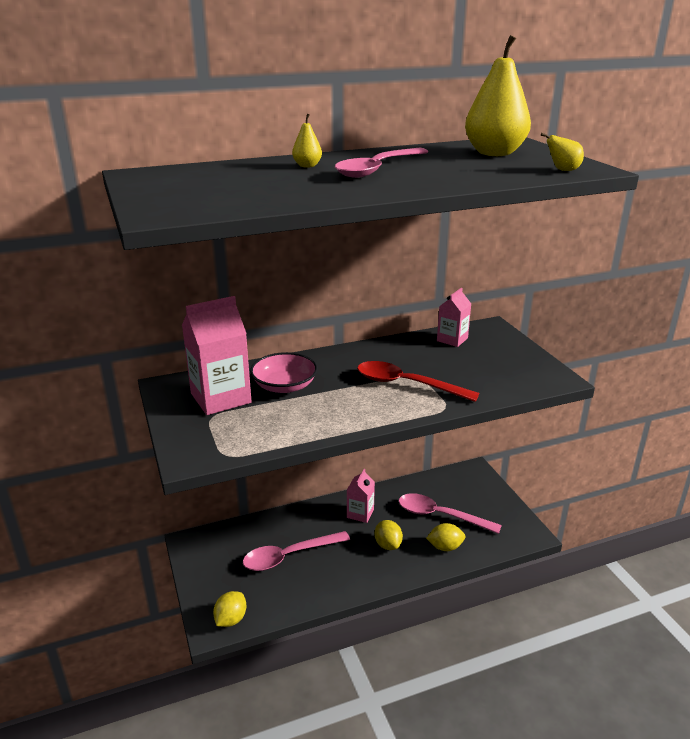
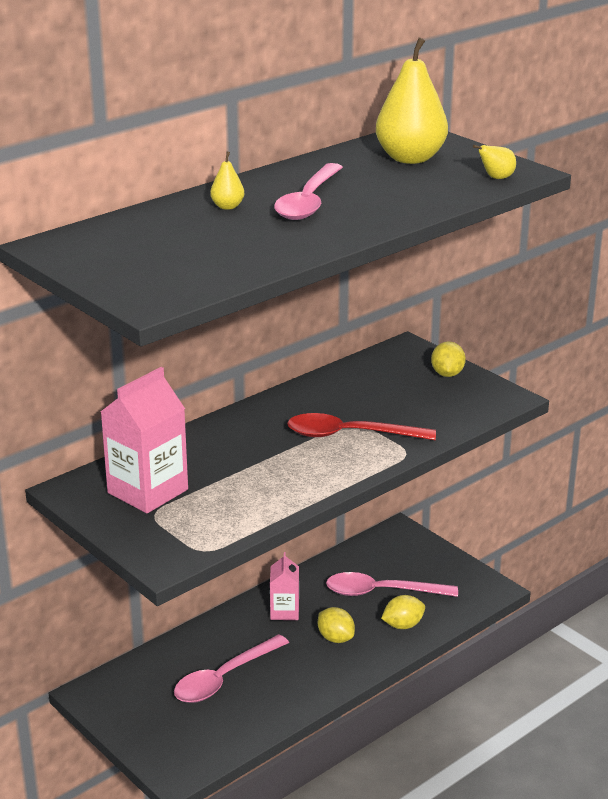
camera: 20 degrees left, 0 degrees up
yellow lemon [213,591,247,627] -> yellow lemon moved to [431,341,466,377]
pink bowl [250,352,318,393] -> none
pink carton [437,288,471,347] -> none

